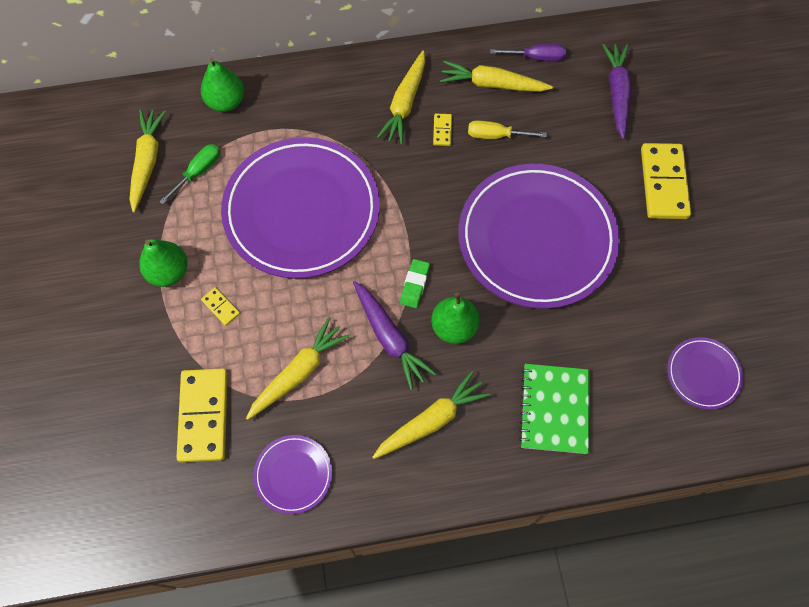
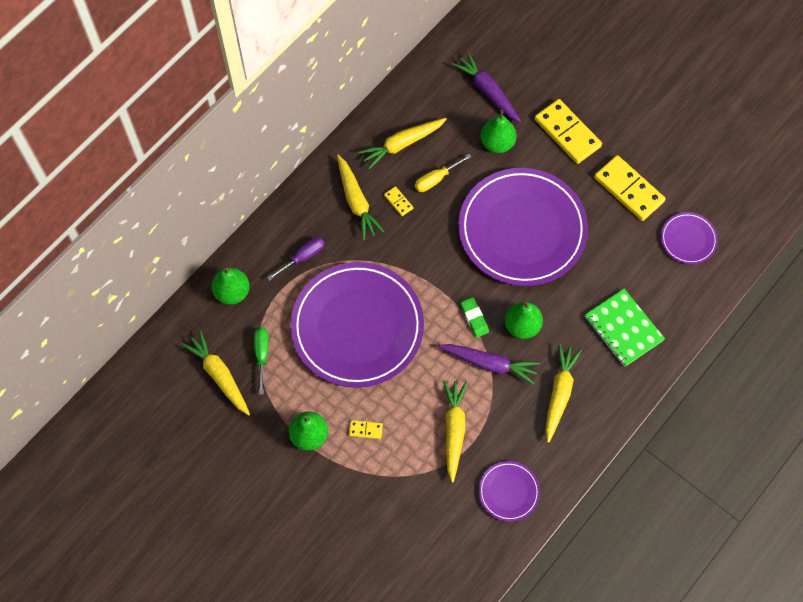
camera: 40 degrees left, 0 degrees up
yellow domino [176,369,228,462] -> yellow domino moved to [594,155,666,221]
purple screwdriver [490,44,566,61] -> purple screwdriver moved to [267,237,325,281]
none -> green pear [480,110,517,153]

